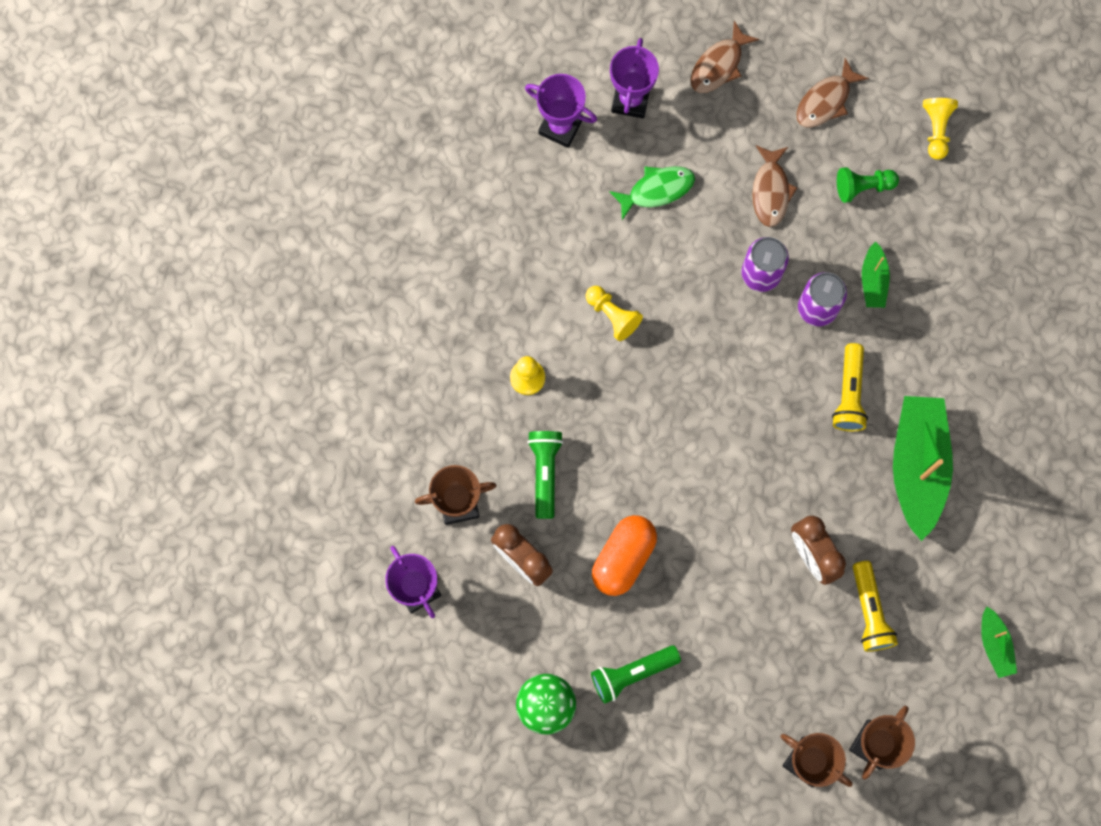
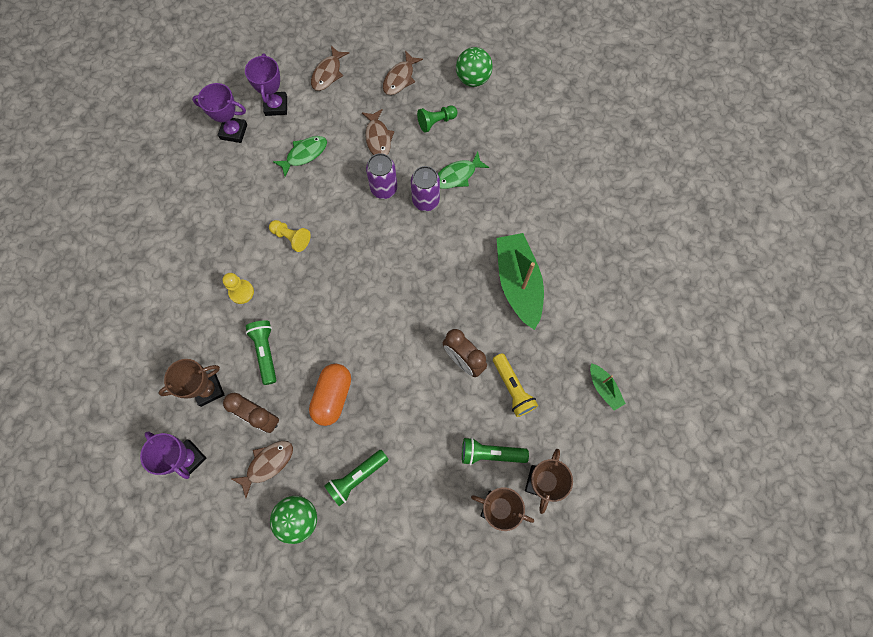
camera: 15 degrees left, 5 degrees down
yellow flashlight [832,343,868,431] -> none
green boat [862,241,890,308] -> green fish [437,151,489,189]
yellow pawn [923,98,958,160] -> green ball [456,47,493,87]
none -> brown fish [232,441,293,499]
none -> green flashlight [462,437,529,465]

